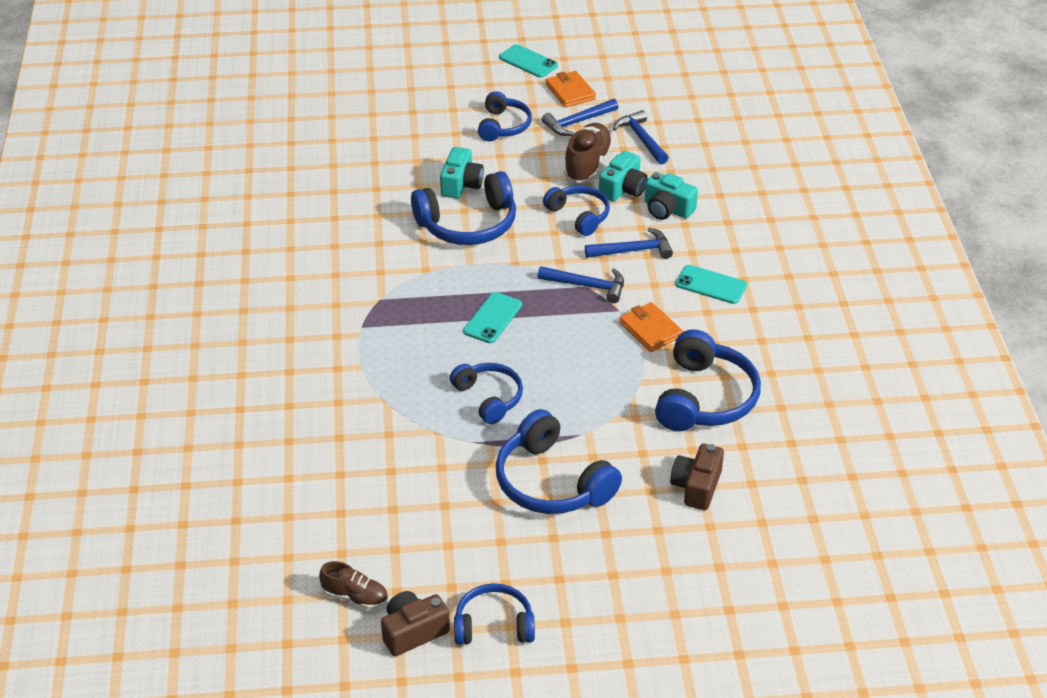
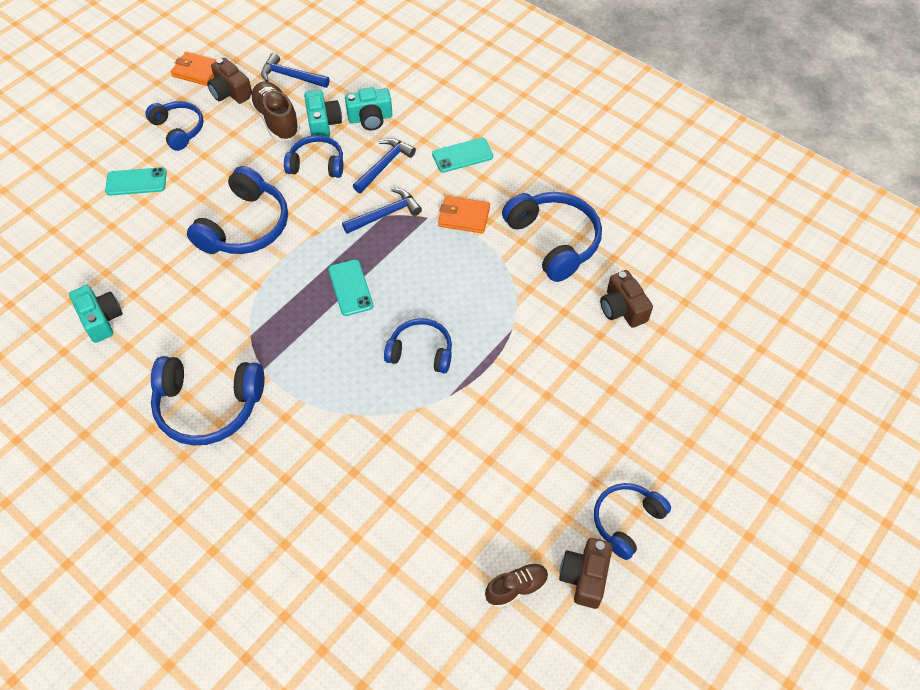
camera: 45 degrees left, 15 degrees up
turquoise camera [440,147,484,199] -> turquoise camera moved to [69,285,123,343]
blue headphones [496,409,622,514] -> blue headphones moved to [151,356,264,446]
turquoise phone [499,44,558,78] -> turquoise phone moved to [105,167,167,196]
blue hammer [541,99,618,136] -> brown camera [207,58,252,104]

